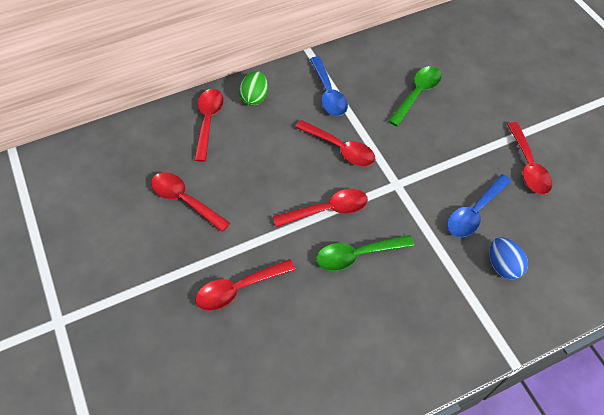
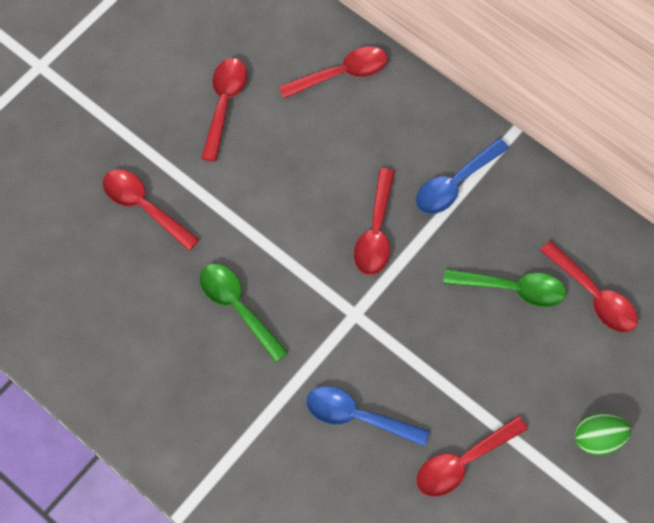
camera: 65 degrees right, 10 degrees up
green egg [239,71,268,106] -> green egg moved to [574,413,631,456]
red spoon [273,189,368,227] -> red spoon moved to [540,241,638,333]
blue egg [489,237,528,280] -> none

